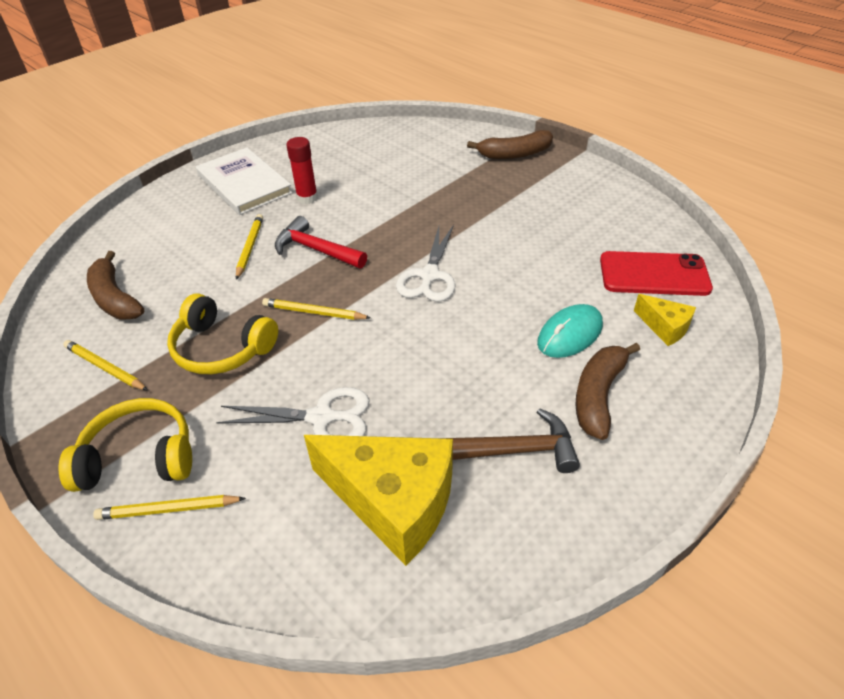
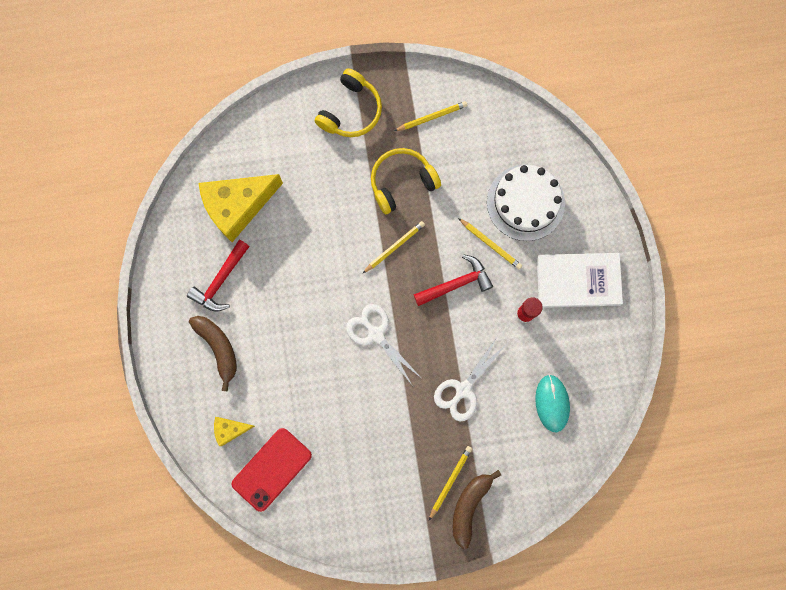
camera: 125 degrees right, 35 degrees up
brown banana [87,251,144,320] -> none
yellow pencil [93,495,246,520] -> yellow pencil moved to [429,446,472,520]
white scissors [216,387,370,436] -> white scissors moved to [434,339,506,421]
brown hammer [445,408,580,473] -> red hammer [187,239,250,312]
turquoise mouse [537,304,603,358] -> turquoise mouse moved to [535,375,570,432]
none -> white cake [487,165,565,241]

